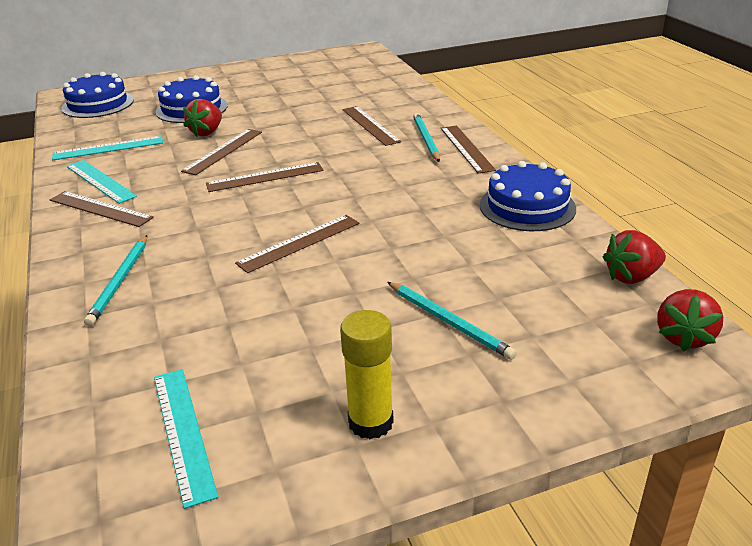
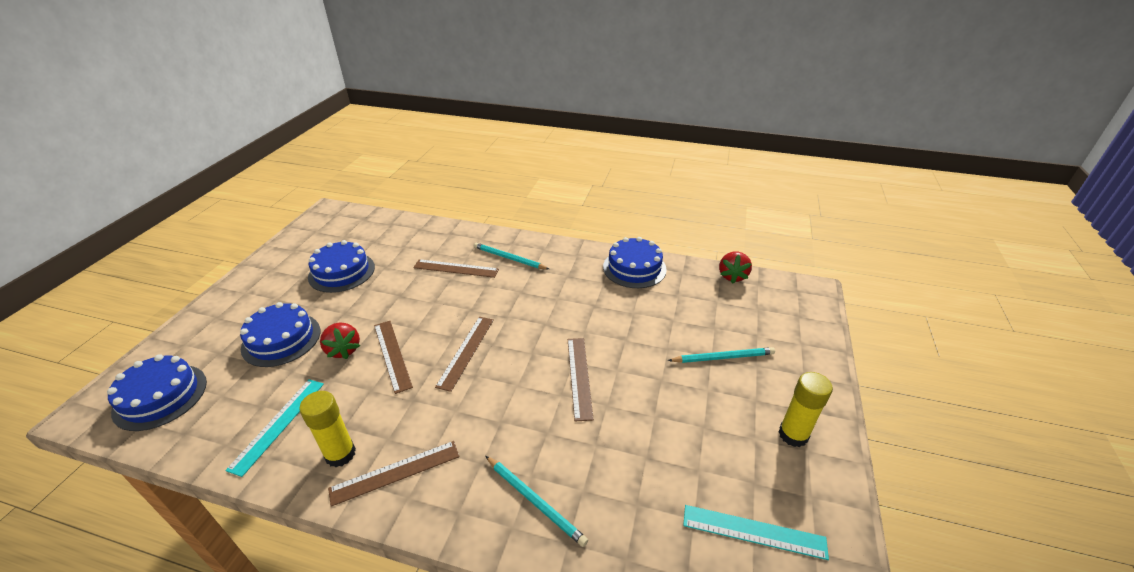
camera: 55 degrees left, 5 degrees up
turquoise ruler [66,160,137,204] -> yellow glue stick [299,391,356,467]
brown ruler [441,125,496,174] -> none
red strawberry [657,289,723,351] -> none
none -> blue cake [308,240,375,293]

